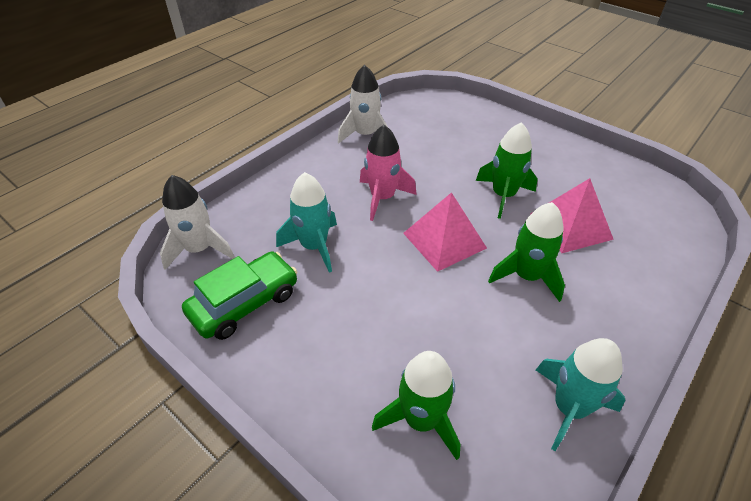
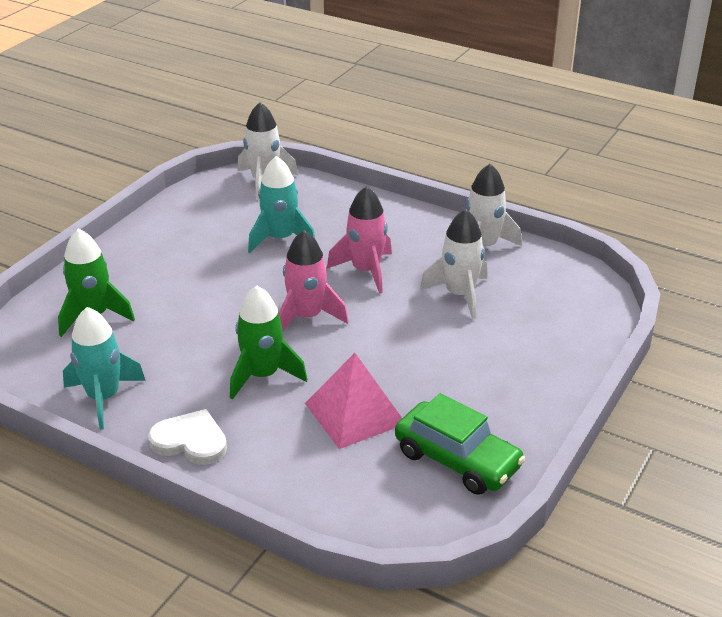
camera: 80 degrees right, 10 degrees down
green car [182,251,297,340] -> green car moved to [395,393,525,495]
pink pyramid [403,192,487,272] -> pink rocket [279,230,348,331]
green rocket [476,122,538,219] -> none
none -> white heart [148,409,227,465]
none -> white rocket [420,209,487,320]

